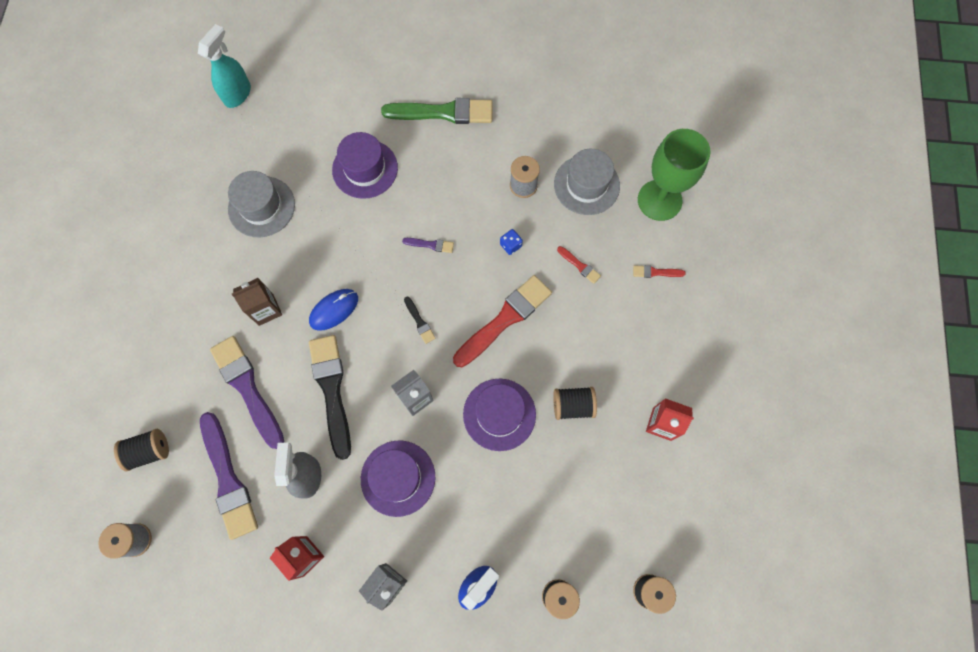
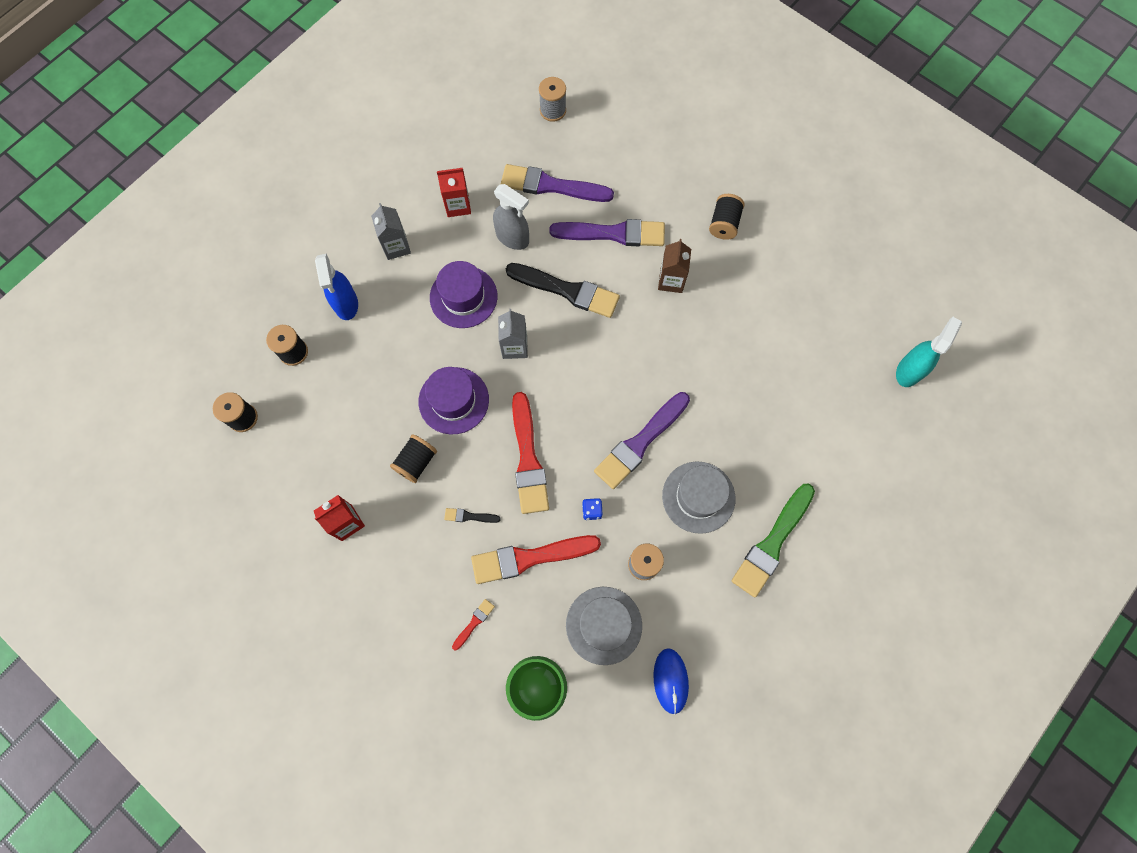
camera: 125 degrees right, 0 degrees up
black spool [114,429,169,471] -> black spool moved to [709,194,745,240]
turquoise spray bottle [198,24,251,108] -> turquoise spray bottle turned 120 degrees counterclockwise [896,317,962,387]
grey hat [228,171,295,237] -> grey hat moved to [662,461,735,534]
blue mouse [309,289,358,331] -> blue mouse moved to [653,648,689,715]
purple hat [332,132,398,199] -> none
purple brush [402,238,454,253] -> purple brush [594,392,690,489], size x2.29
black brush [404,297,436,344] -> black brush moved to [444,508,501,523]
red brush [557,246,601,284] -> red brush [471,535,601,584], size x2.29

